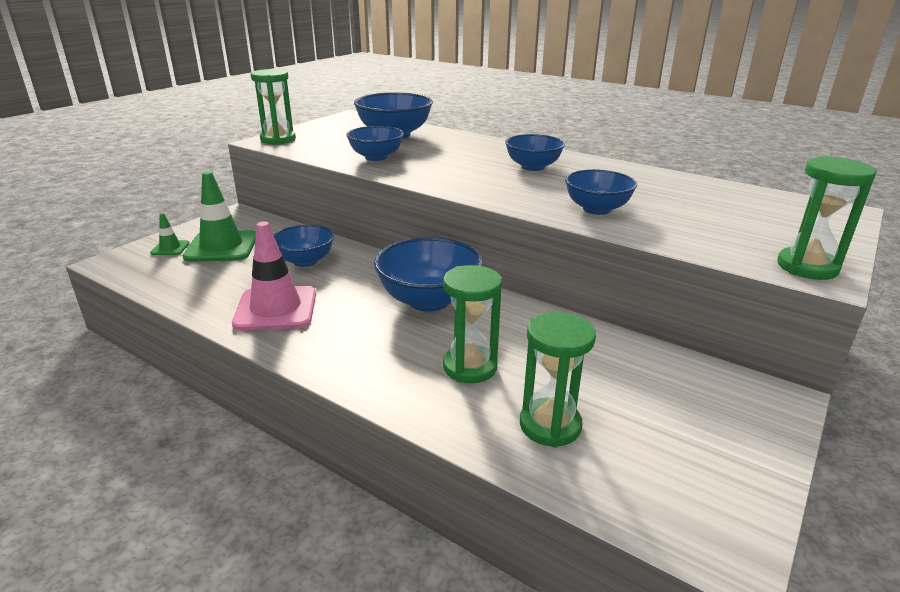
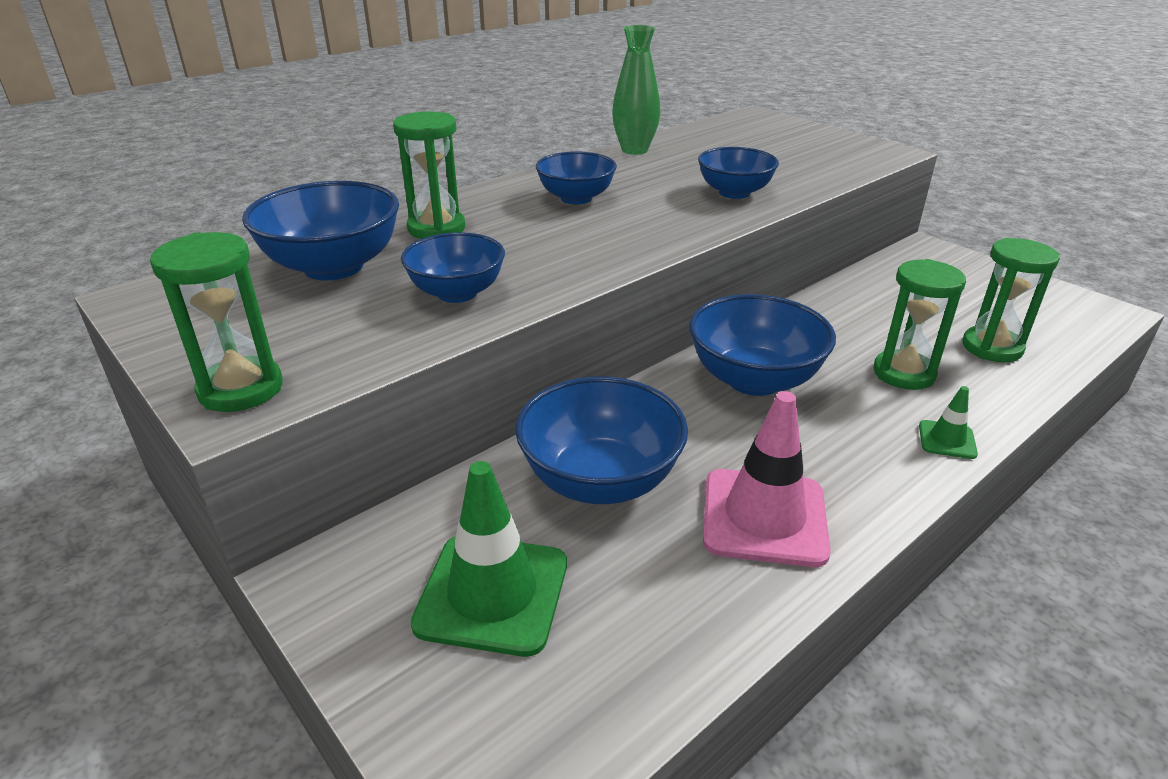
camera: 75 degrees left, 5 degrees up
green traffic cone [150,213,190,255] -> green traffic cone moved to [919,386,978,459]
blue bowl [274,225,334,267] -> blue bowl [515,377,688,504], size x1.53
green hourglass [777,156,877,280] -> green hourglass moved to [393,111,465,239]
none -> green vase [612,25,660,155]

